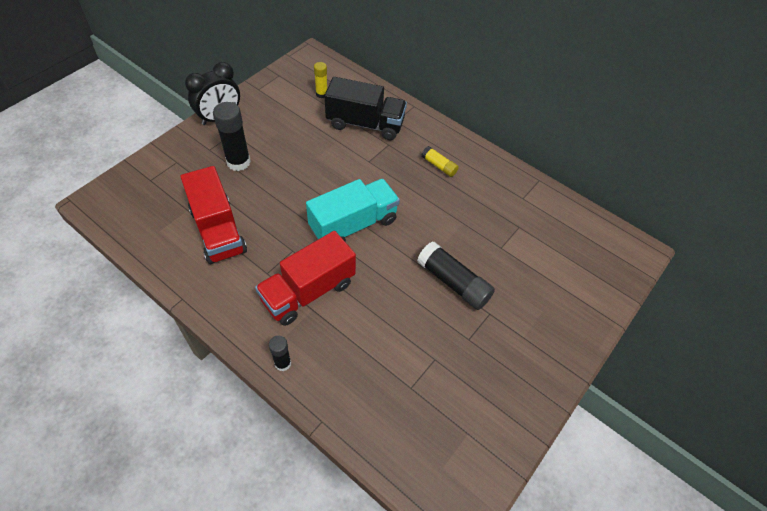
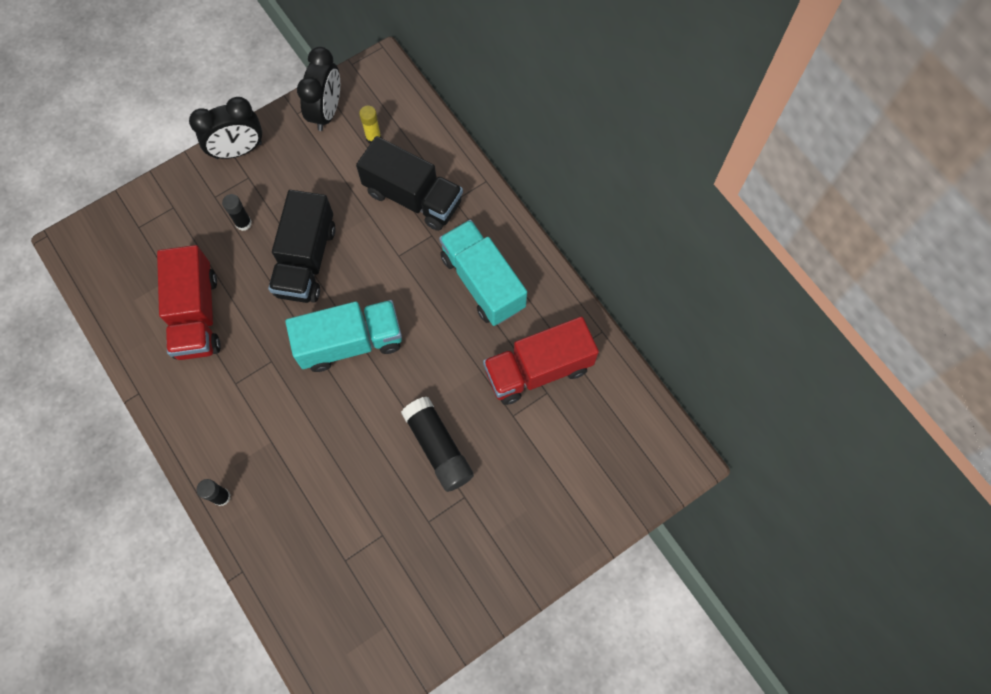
camera: 20 degrees right, 15 degrees up
black glue stick [213,102,251,171] -> black glue stick [222,194,252,231], size x0.56
red truck [255,231,356,326] -> red truck moved to [483,317,599,405]
yellow glue stick [421,146,459,177] -> turquoise truck [439,220,527,326]
none -> black truck [268,190,336,303]
none -> black clock [297,47,340,131]

